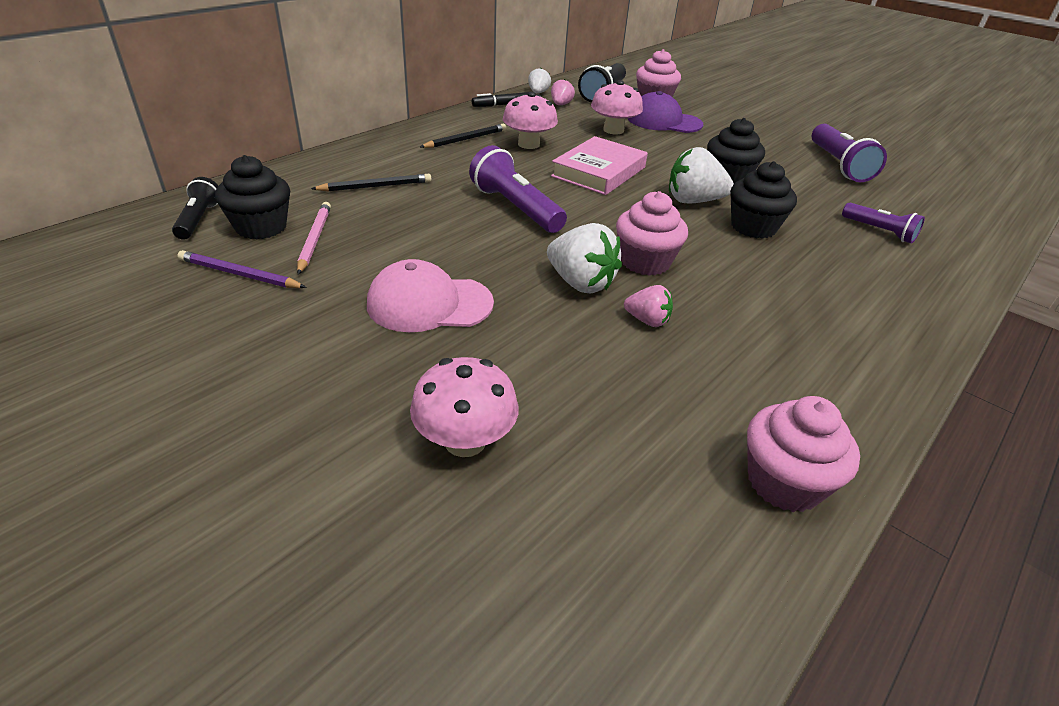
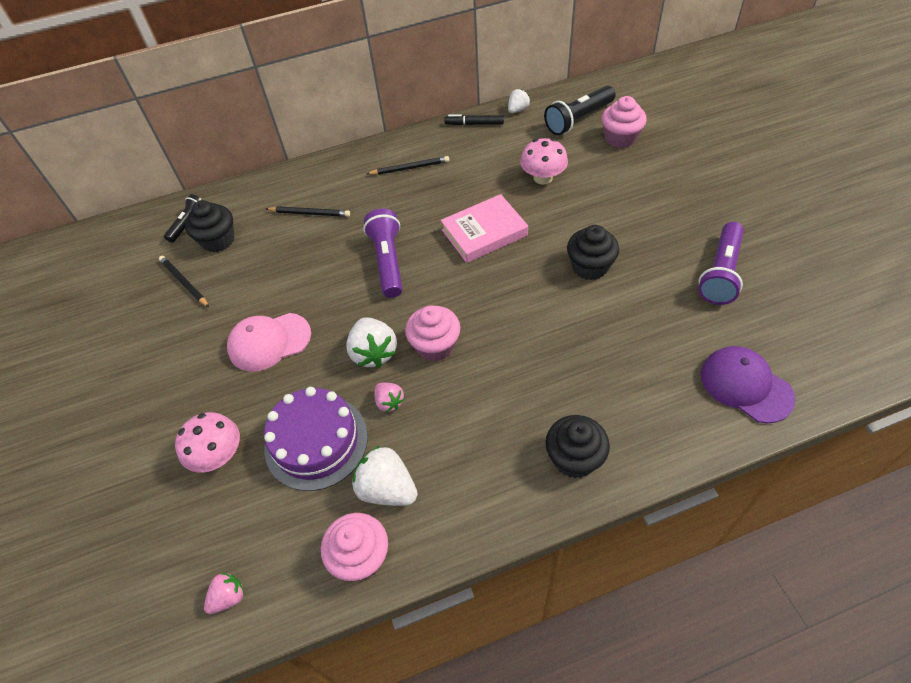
camera: 35 degrees right, 15 degrees up
purple pencil [177,250,307,288] -> black pencil [159,256,209,307]
pink pencil [297,202,331,274] -> none
pink cap [367,259,494,332] -> pink cap turned 45 degrees counterclockwise [227,313,311,371]
pink mushroom [503,92,558,149] -> none
pink strawberry [551,79,575,105] -> pink strawberry moved to [204,573,245,614]
purple cap [627,91,703,133] -> purple cap moved to [701,346,796,423]
white strawberry [669,147,734,203] -> white strawberry moved to [352,446,417,506]
black cupcake [730,161,797,239] -> black cupcake moved to [546,415,610,478]
purple flashlight [842,203,925,243] -> none
none -> purple cake [264,387,368,491]

